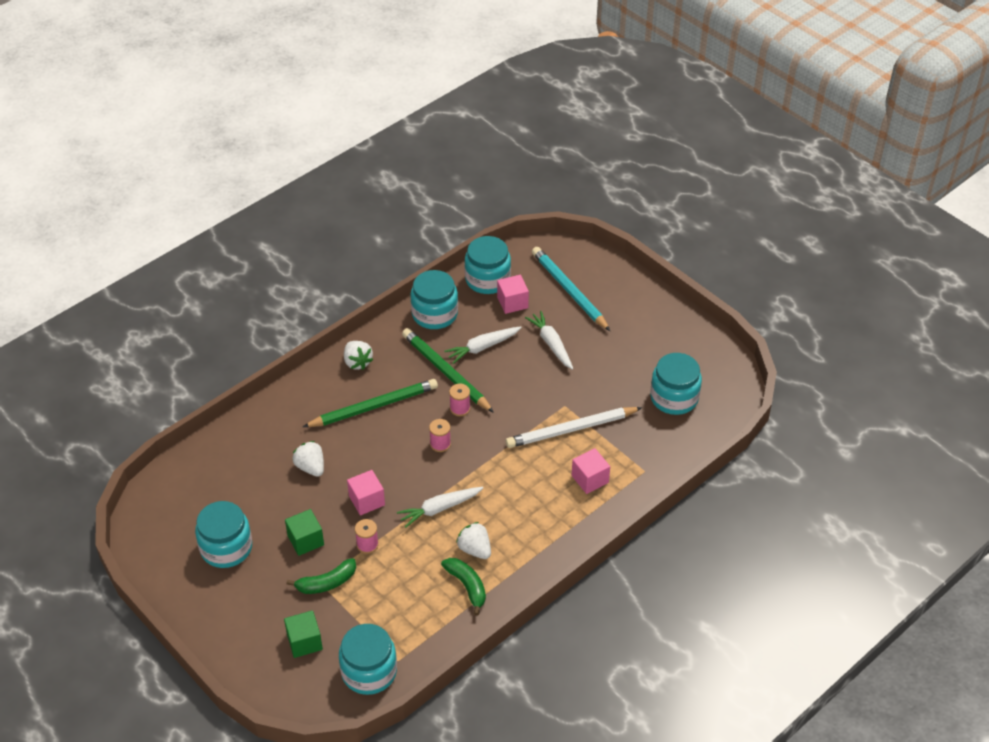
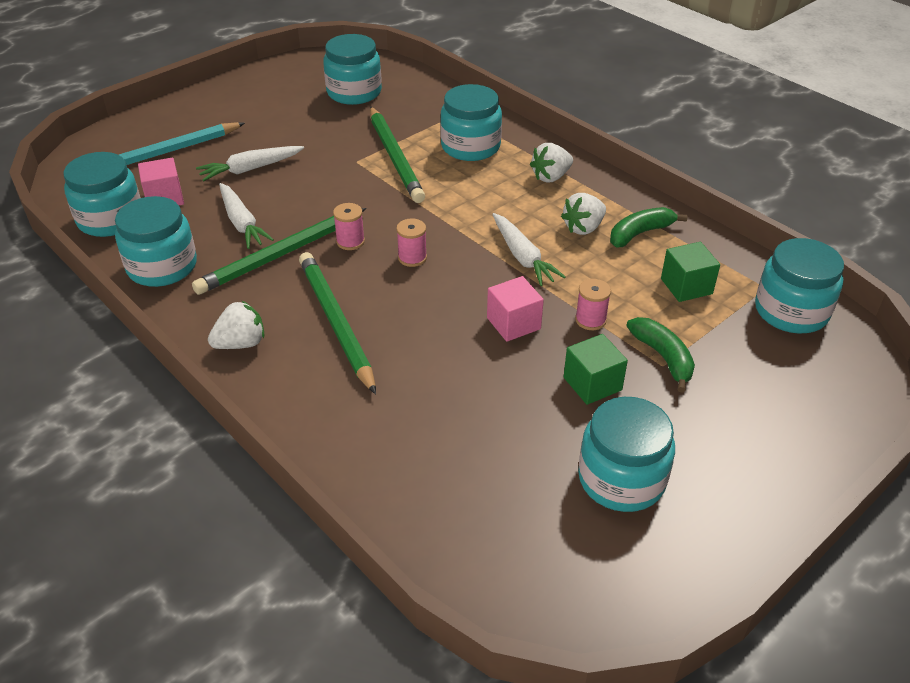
camera: 90 degrees left, 5 degrees down
green cube [284,610,323,658] -> green cube moved to [661,242,720,302]
white strawberry [293,441,324,477] -> white strawberry moved to [530,143,573,182]
white pencil [506,407,642,448] -> green pencil [370,106,425,203]
pink cube [572,448,610,494] -> turquoise jar [440,84,502,161]

